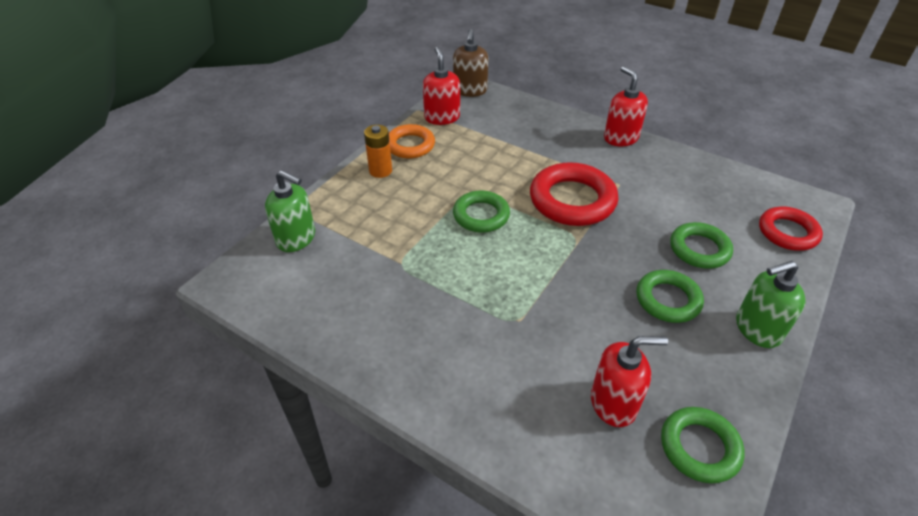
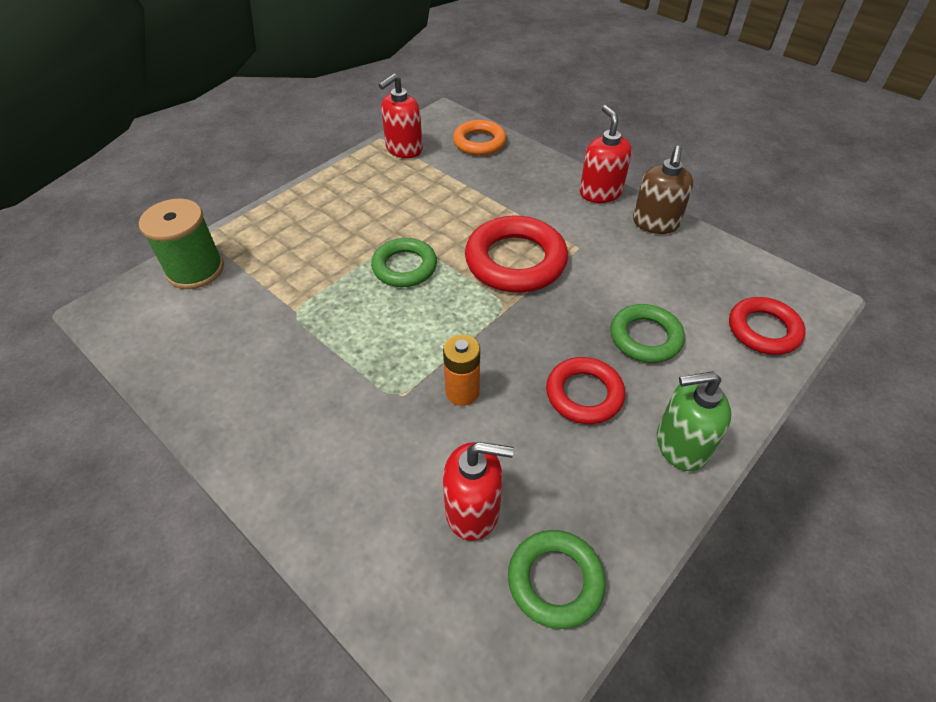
camera: 10 degrees right, 5 degrees up
green soap dispenser [265,170,315,252] -> green spool [139,198,224,289]
orange battery [364,125,392,178] -> orange battery moved to [443,335,480,406]
orange ring [389,124,435,159] -> orange ring moved to [453,120,506,155]
red soap dispenser [423,47,460,125] -> red soap dispenser turned 135 degrees counterclockwise [379,73,423,158]
brown soap dispenser [453,29,488,97] -> brown soap dispenser moved to [633,146,694,234]
green ring [637,270,704,323] -> red ring [546,357,625,424]

